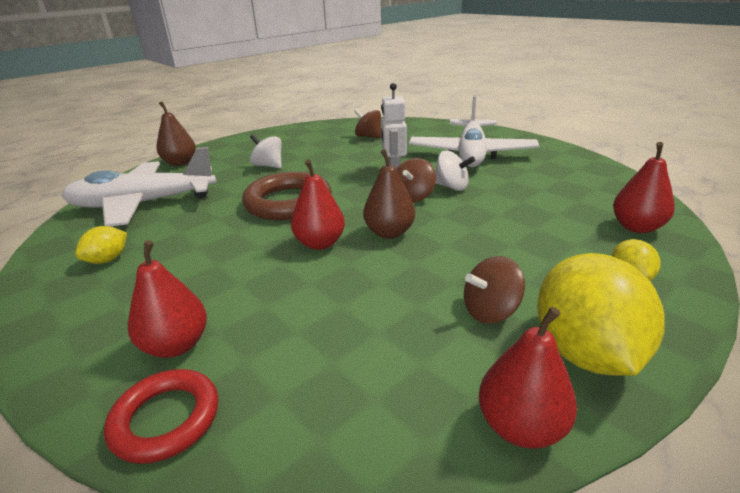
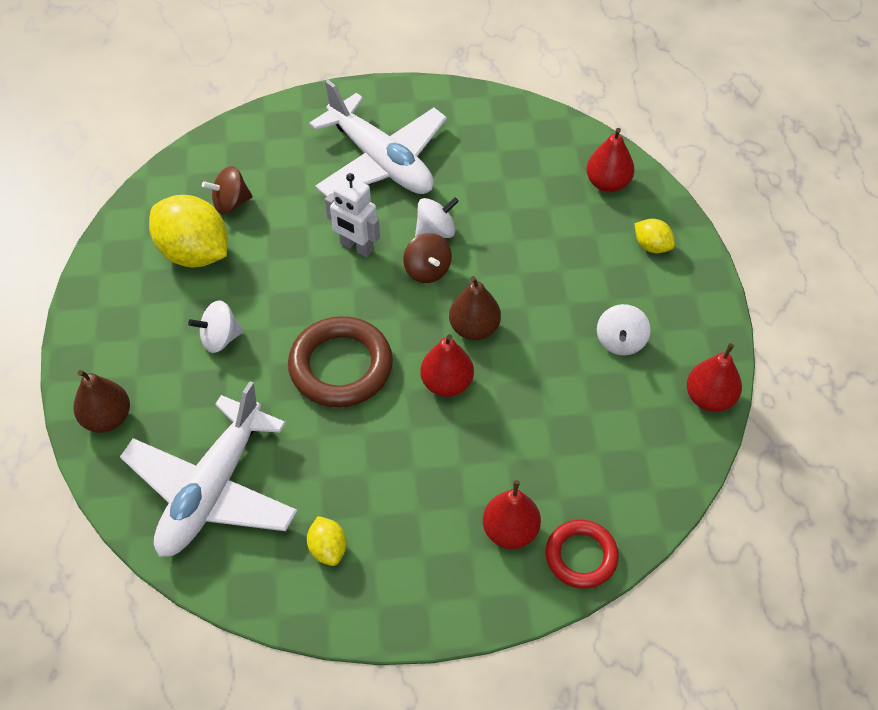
camera: 55 degrees left, 25 degrees up
brown spinning top [464,256,525,324] -> white spinning top [597,304,651,355]
yellow lemon [537,253,664,376] -> yellow lemon moved to [149,195,227,268]

